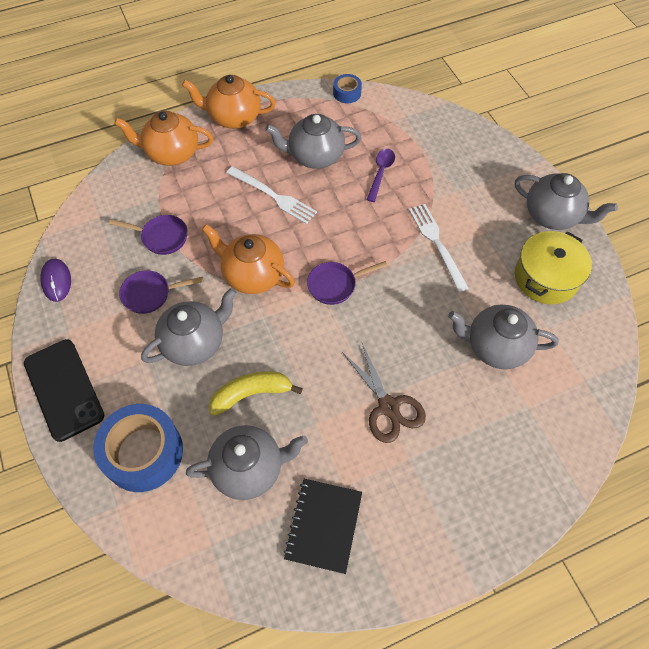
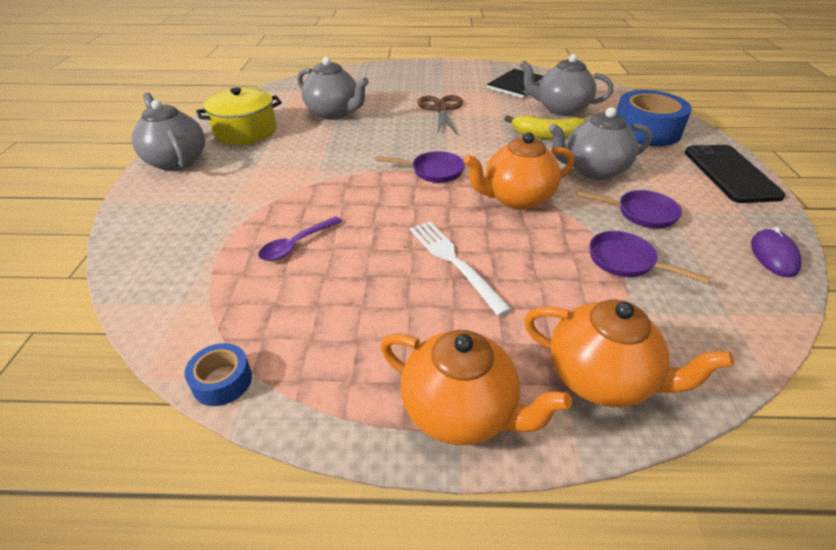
camera: 155 degrees left, 20 degrees down
orange teapot [202,224,295,294] -> orange teapot turned 105 degrees clockwise [464,132,574,210]
grey teapot [265,114,361,169] -> none
white fork [409,204,469,292] -> none

